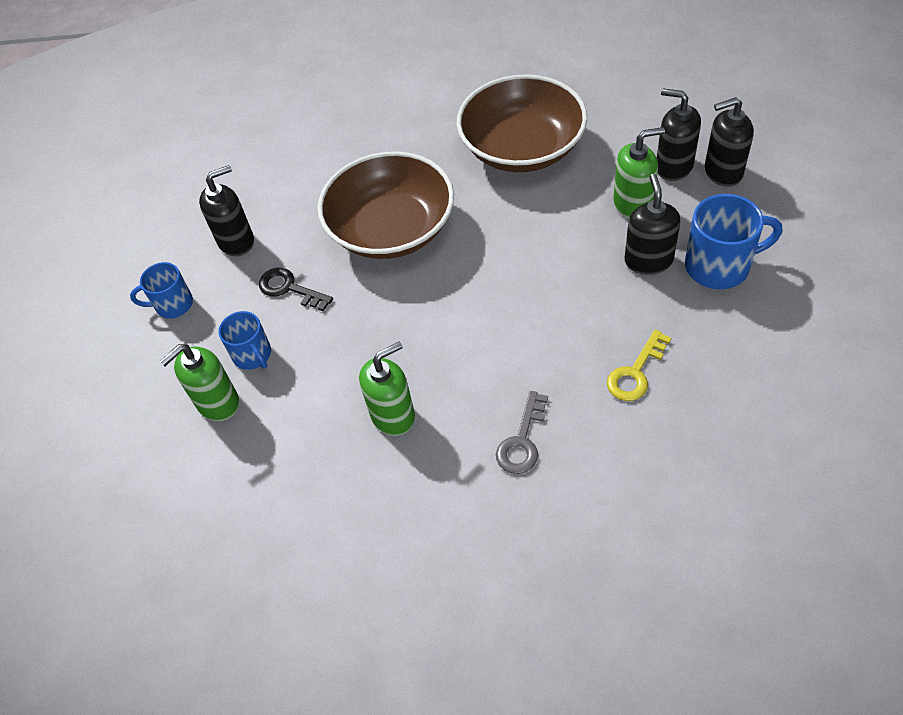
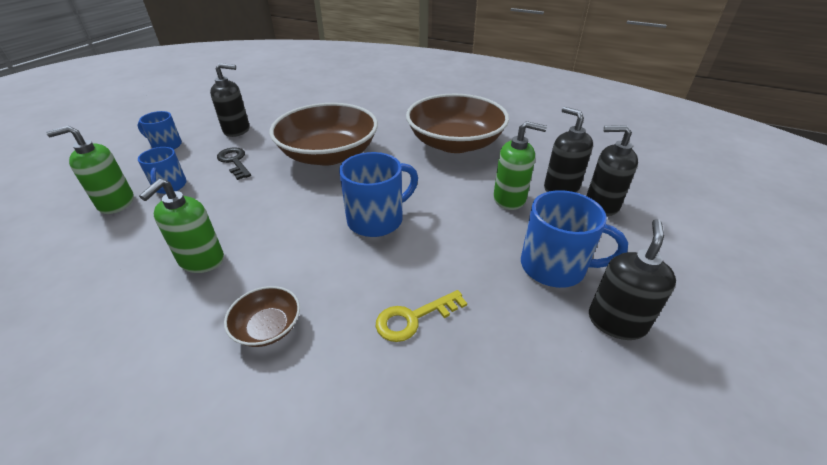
camera: 20 degrees right, 15 degrees down
green soap dispenser [359,342,415,436] -> green soap dispenser turned 120 degrees clockwise [139,179,224,273]
grey key [496,391,548,474] -> brown bowl [224,286,300,347]
black soap dispenser [625,174,680,275] -> black soap dispenser moved to [589,219,676,340]
none -> blue mug [339,152,418,237]

